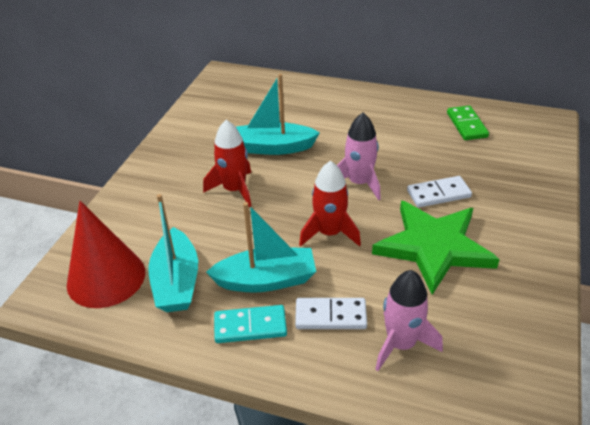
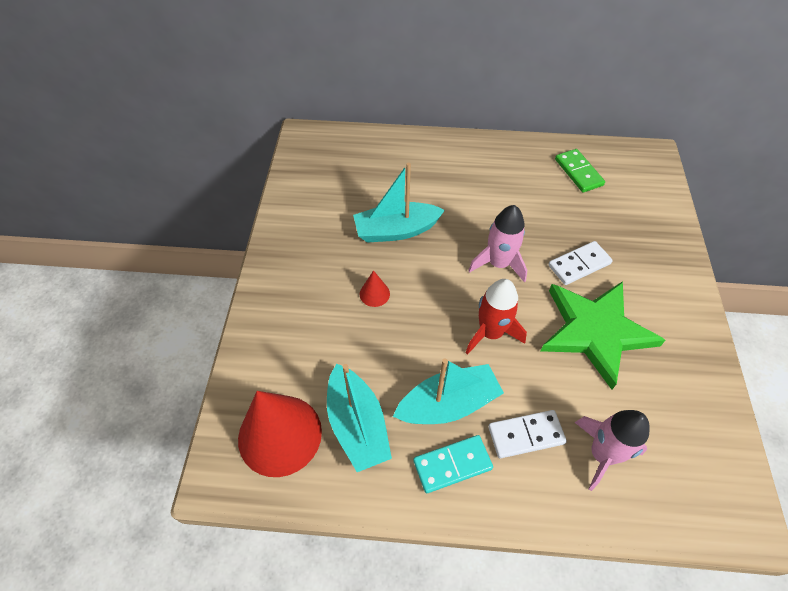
camera: 15 degrees left, 15 degrees up
red rocket [203,120,252,208] -> red cone [360,270,390,307]

